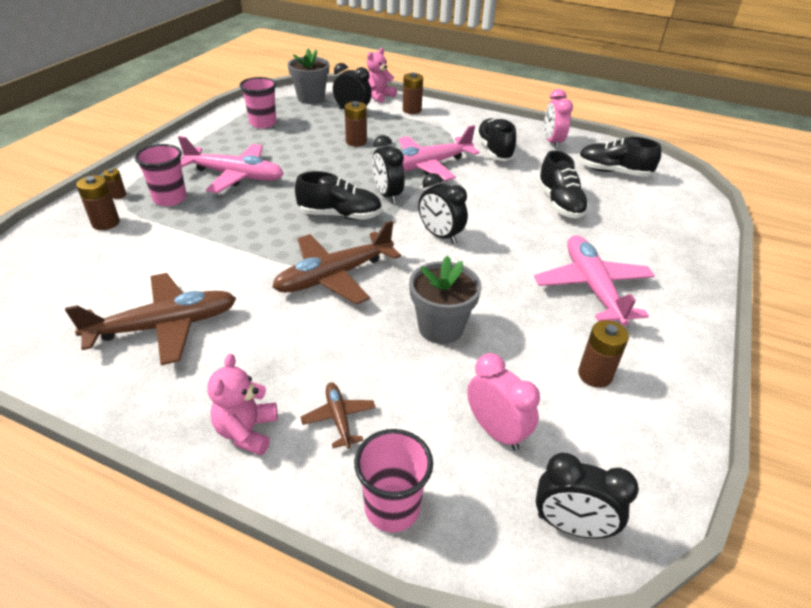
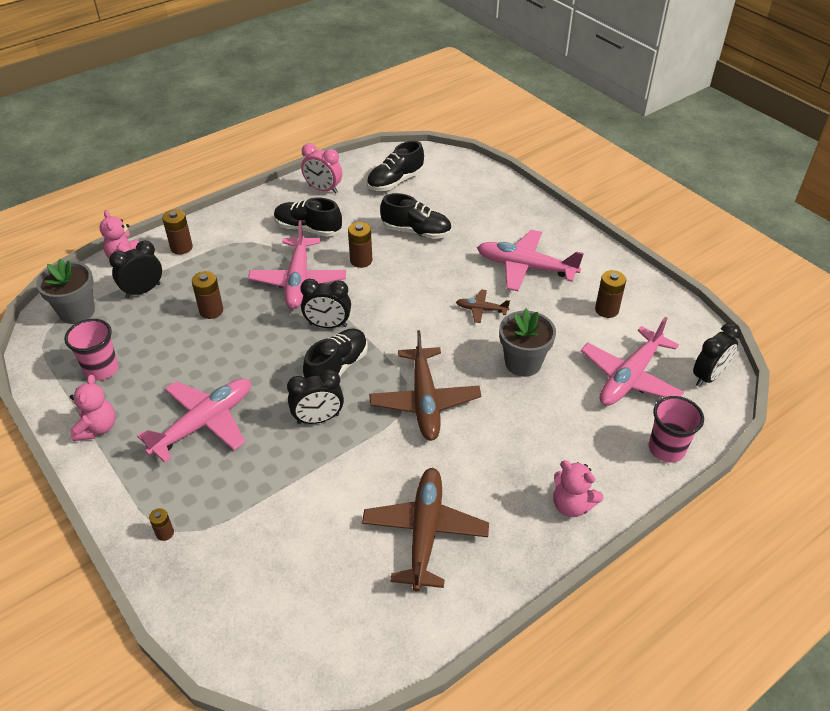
camera: 60 degrees left, 5 degrees up
brown battery [76,175,120,230] -> brown battery moved to [348,222,372,268]
pink cup [135,144,187,206] -> none
brown plane [301,382,376,448] -> brown plane moved to [456,289,510,323]
black clock [418,173,468,244] -> black clock moved to [287,369,344,424]
pink clock [467,353,540,451] -> pink plane [581,317,684,406]
none -> pink teddy bear [70,375,116,441]

